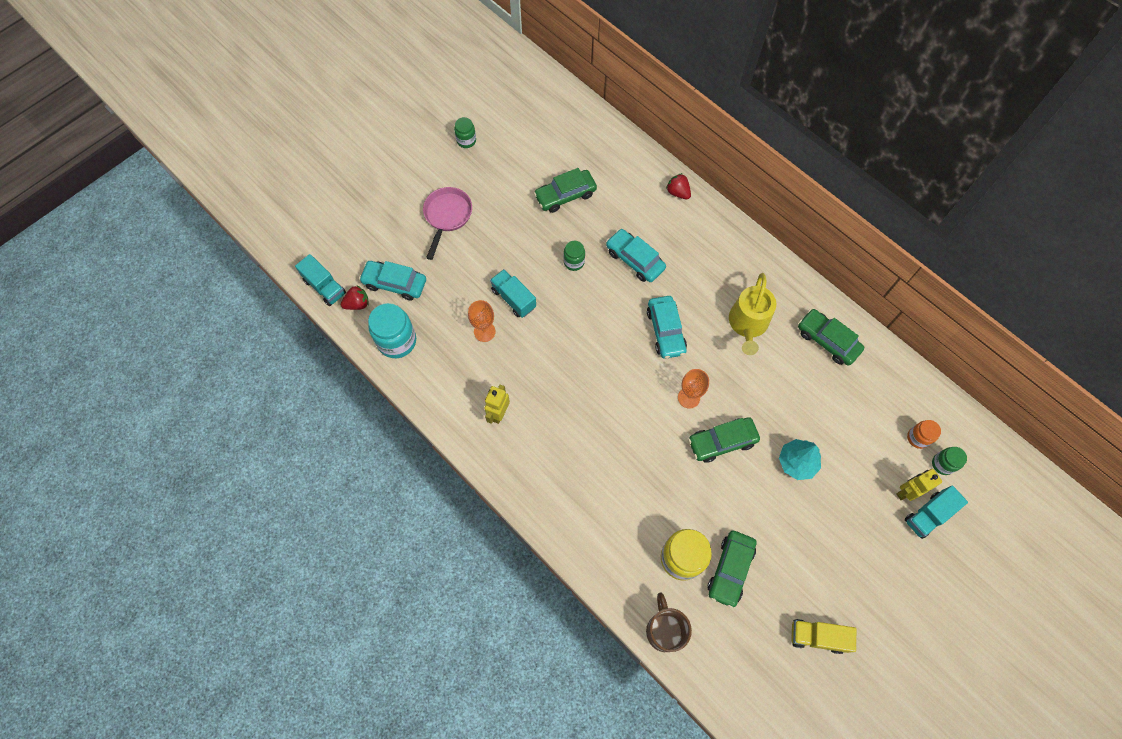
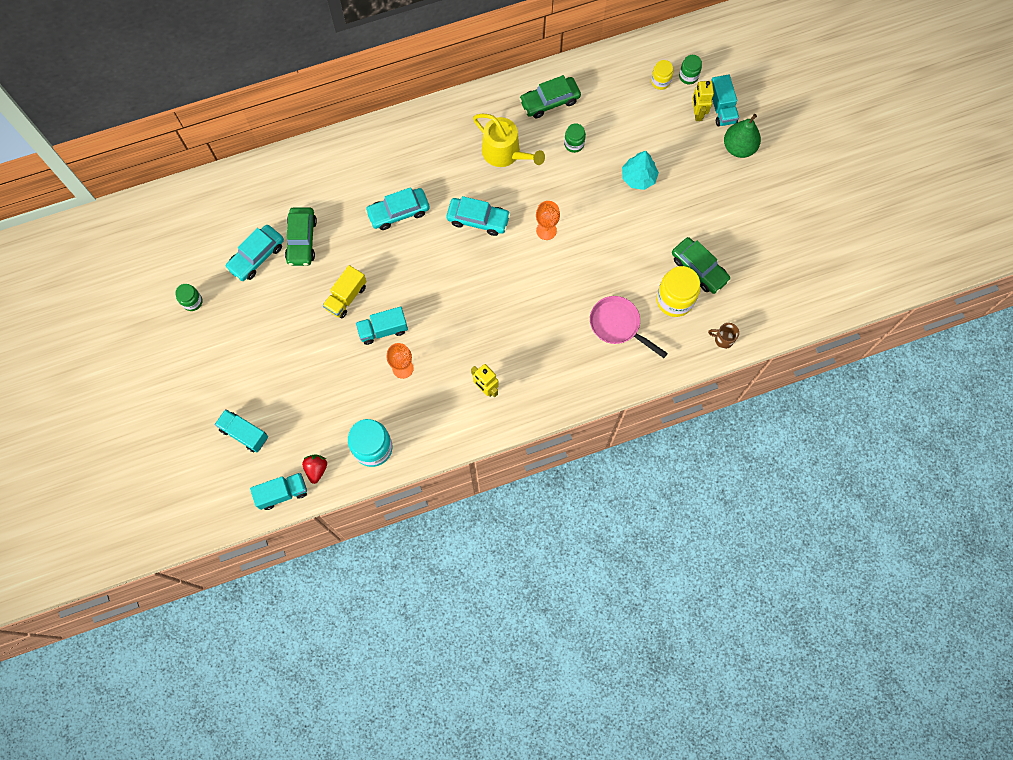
camera: 65 degrees left, 5 degrees up
turquoise car [359,261,426,301] -> turquoise car moved to [225,225,284,281]
pink pan [423,187,472,260] -> pink pan moved to [590,296,668,358]
green jar [563,241,585,271] -> green jar moved to [564,123,586,153]
brown mug [646,592,692,652] -> brown mug [708,323,739,349], size x0.60
red strawberry [666,173,691,199] -> none
green car [688,417,760,463] -> none
yellow truck [791,619,856,654] -> yellow truck moved to [323,265,367,318]
orange jar [907,420,941,449] -> yellow jar [651,60,673,90]
none -> turquoise truck [215,409,268,452]
none -> green pear [724,114,761,158]

